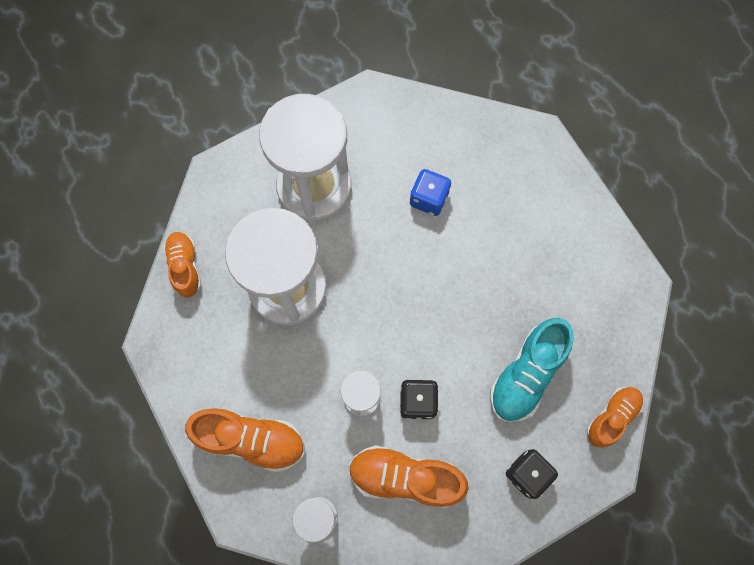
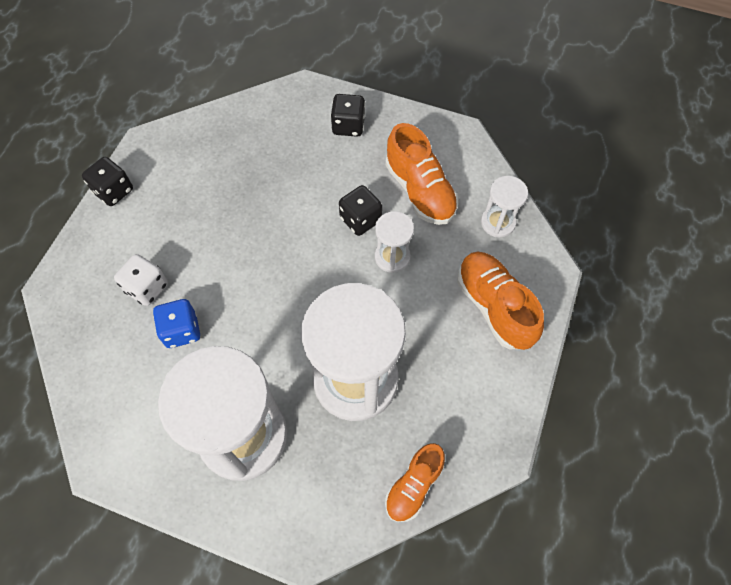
camera: 130 degrees left, 10 degrees down
turquoise shoe [490,318,574,422] -> none
orange shoe [587,387,643,448] -> none
none -> black dice [82,157,133,206]
none -> white dice [114,254,168,306]

